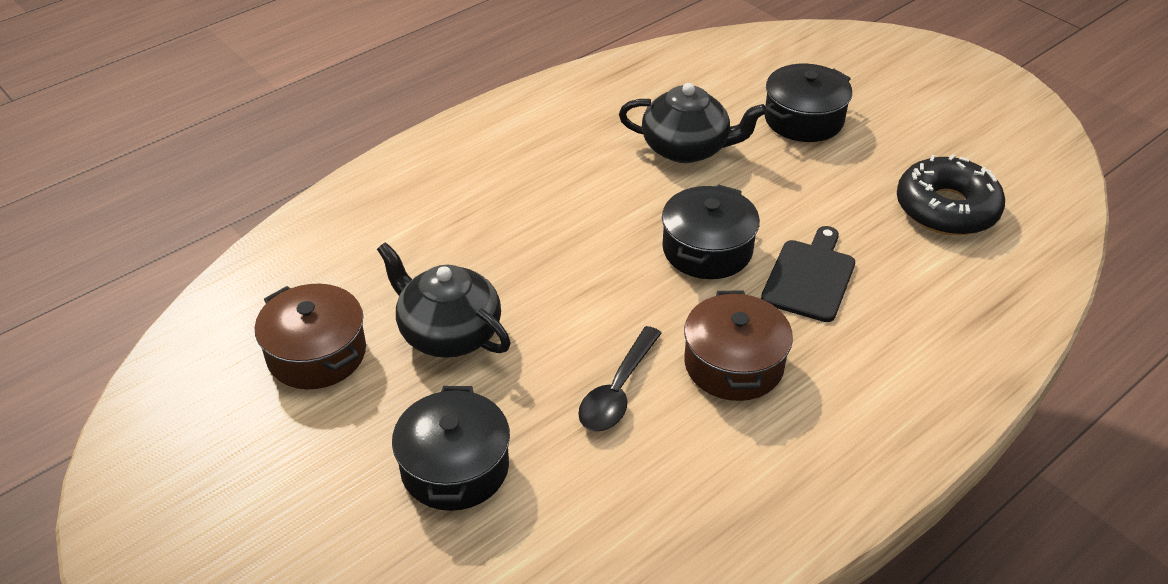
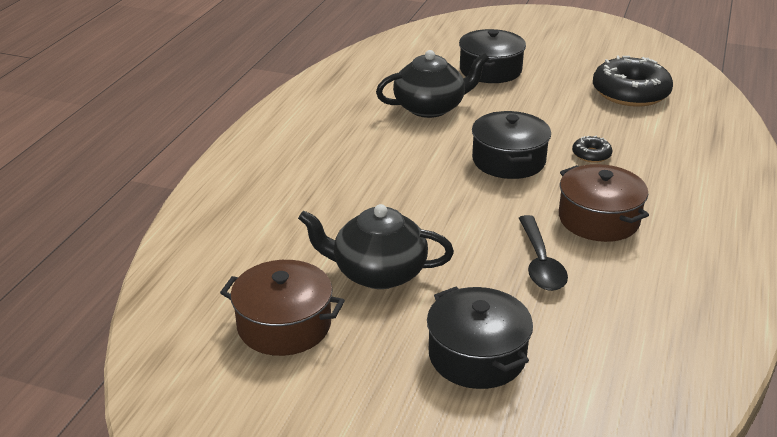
camera: 30 degrees left, 10 degrees down
black cutting board [761,226,855,322] -> black donut [572,136,612,163]

